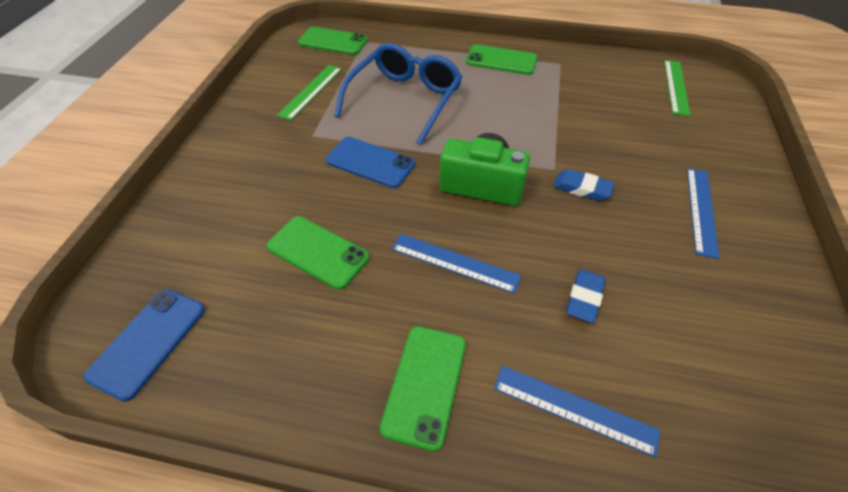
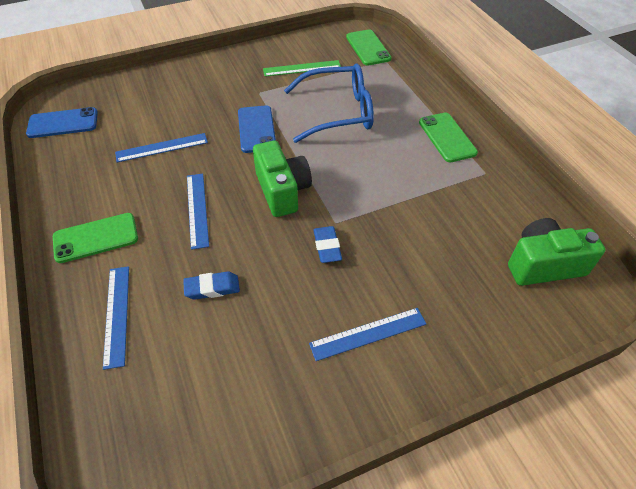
camera: 55 degrees right, 0 degrees up
green phone [266,216,369,290] -> blue ruler [115,133,208,162]
green ruler [664,60,691,116] -> green camera [508,218,606,286]

